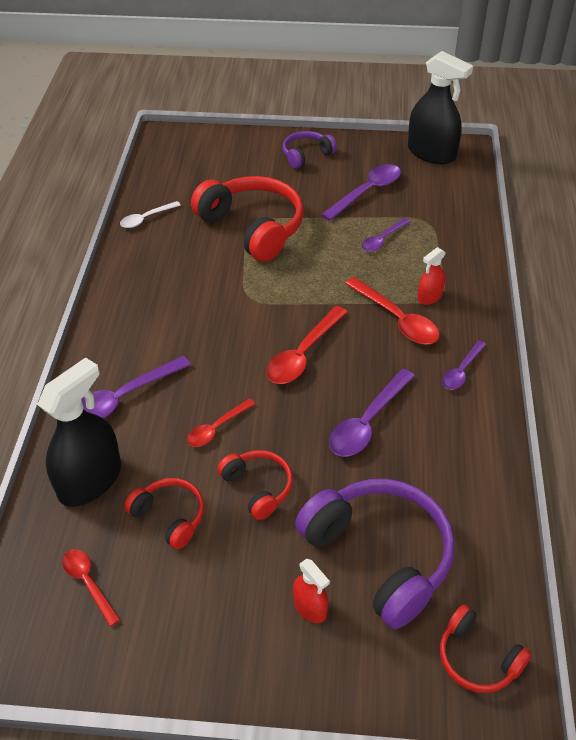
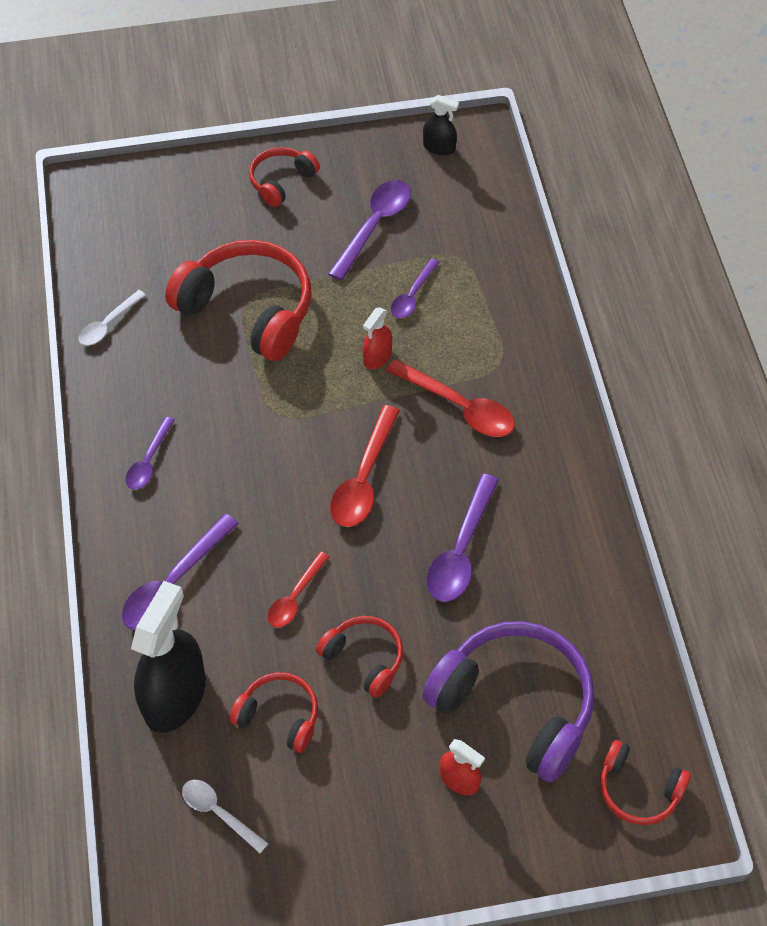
camera: 15 degrees left, 10 degrees up
red spoon [62,549,120,627] -> white spoon [182,780,269,853]
purple headphones [283,131,337,169] -> red headphones [249,147,320,207]
black spray bottle [408,51,473,164] -> black spray bottle [423,95,459,155], size x0.49
red spray bottle [417,247,446,305] -> red spray bottle moved to [363,307,392,370]
purple spoon [442,341,486,390] -> purple spoon moved to [125,417,175,490]

